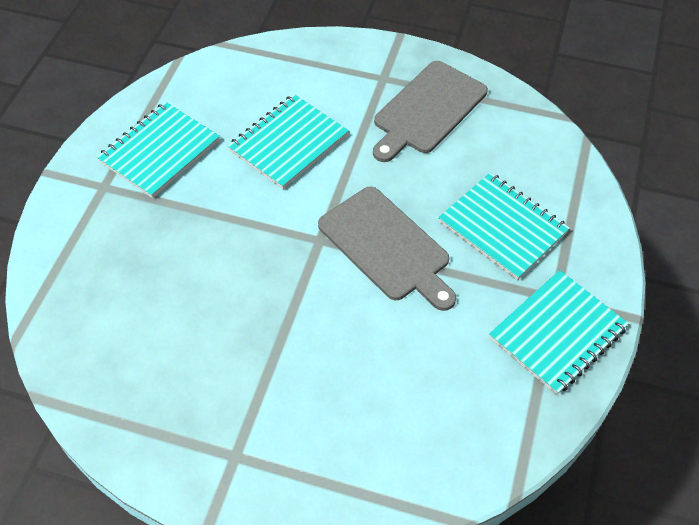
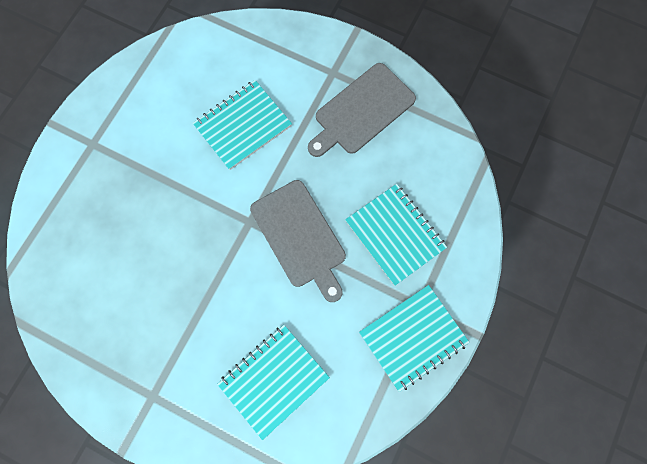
camera: 10 degrees right, 20 degrees up
turquoise notebook [97,102,220,198] -> turquoise notebook moved to [217,325,330,440]

